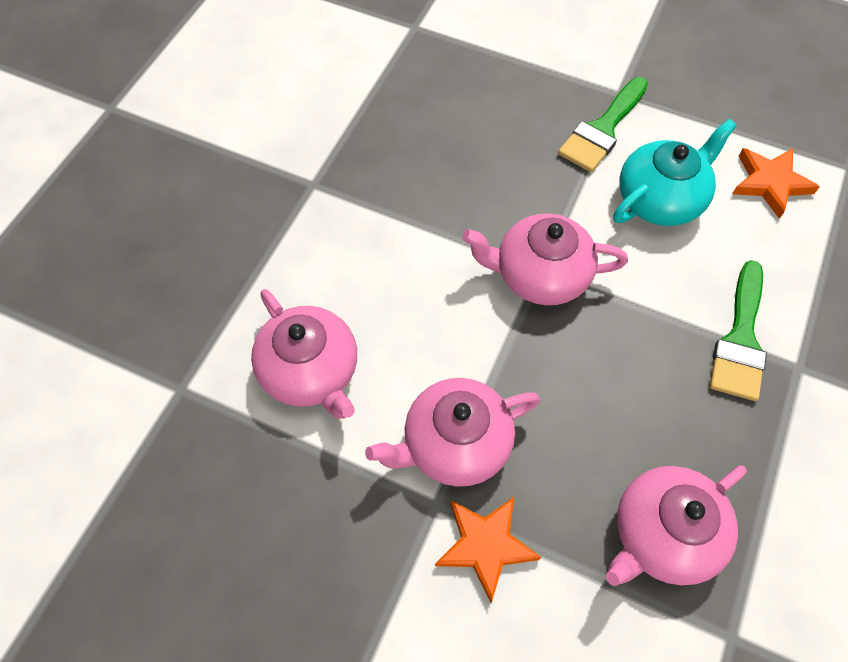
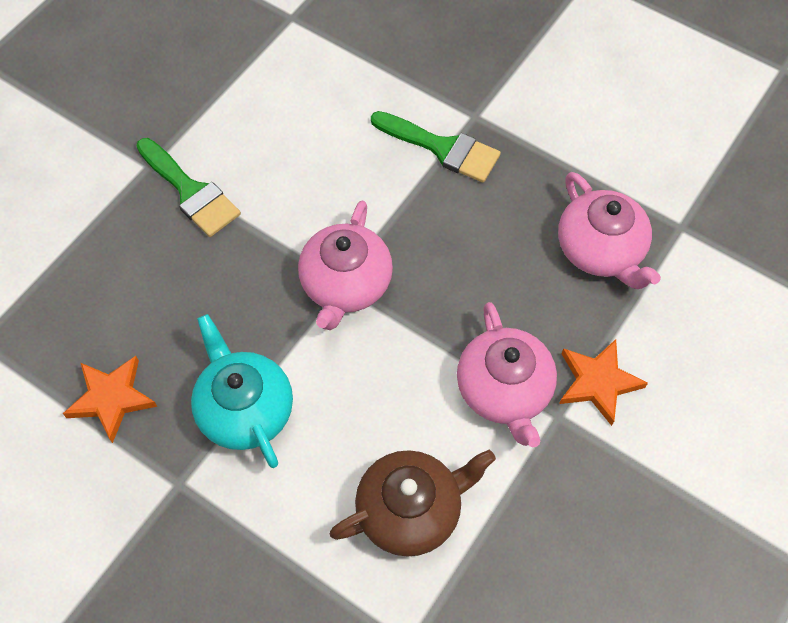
camera: 80 degrees left, 0 degrees up
pink teapot [251,289,357,419] -> brown teapot [330,450,496,557]
turquoise teapot [613,119,737,226] -> turquoise teapot moved to [191,314,293,468]
orange star [732,148,820,219] -> orange star moved to [63,356,158,443]

